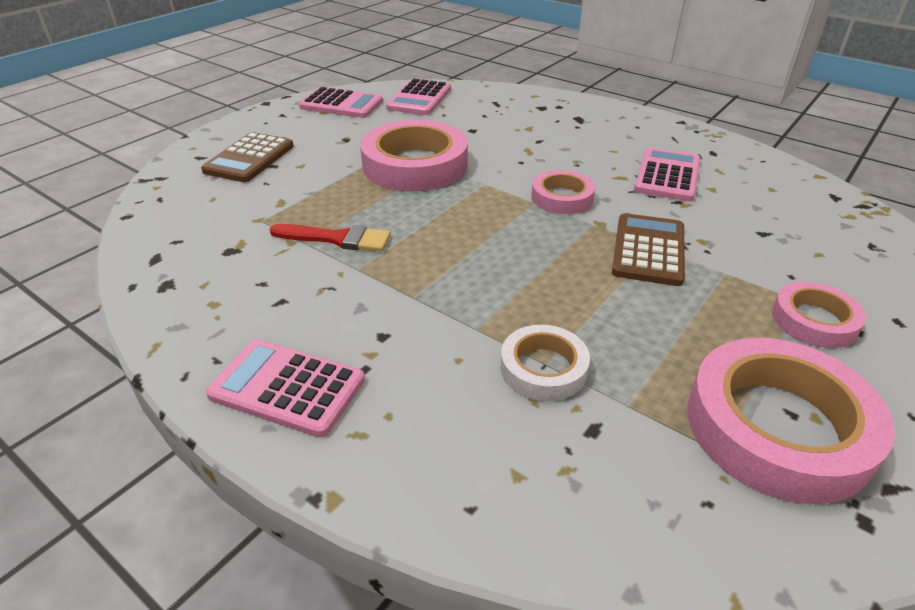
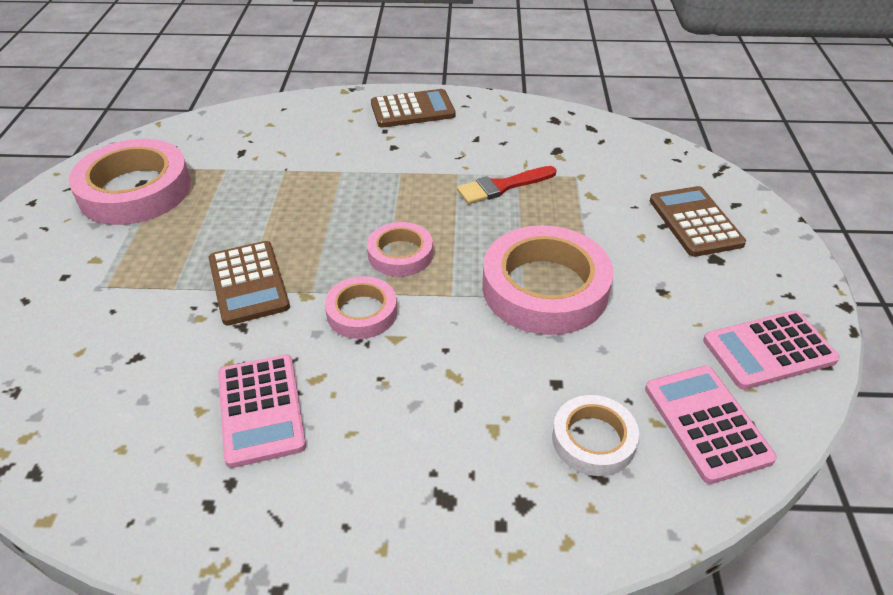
camera: 145 degrees right, 5 degrees up
pink calculator [206,339,365,438] -> brown calculator [371,89,455,128]
white tape [500,325,590,401] -> white tape moved to [552,395,639,476]
pink tape [772,281,866,348] -> pink tape moved to [367,222,433,277]

